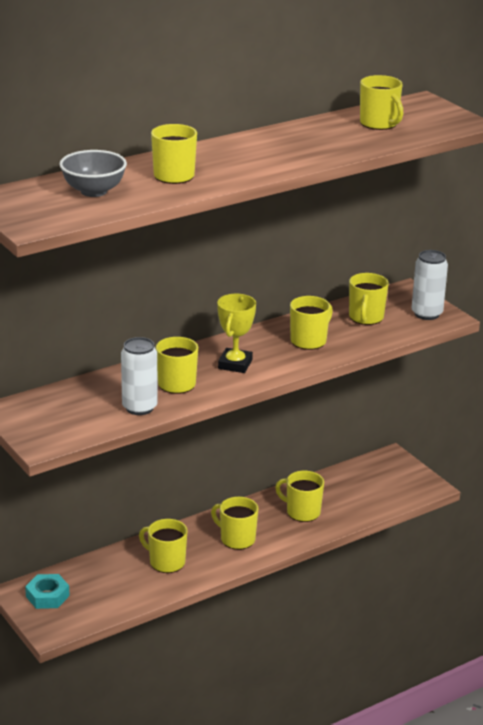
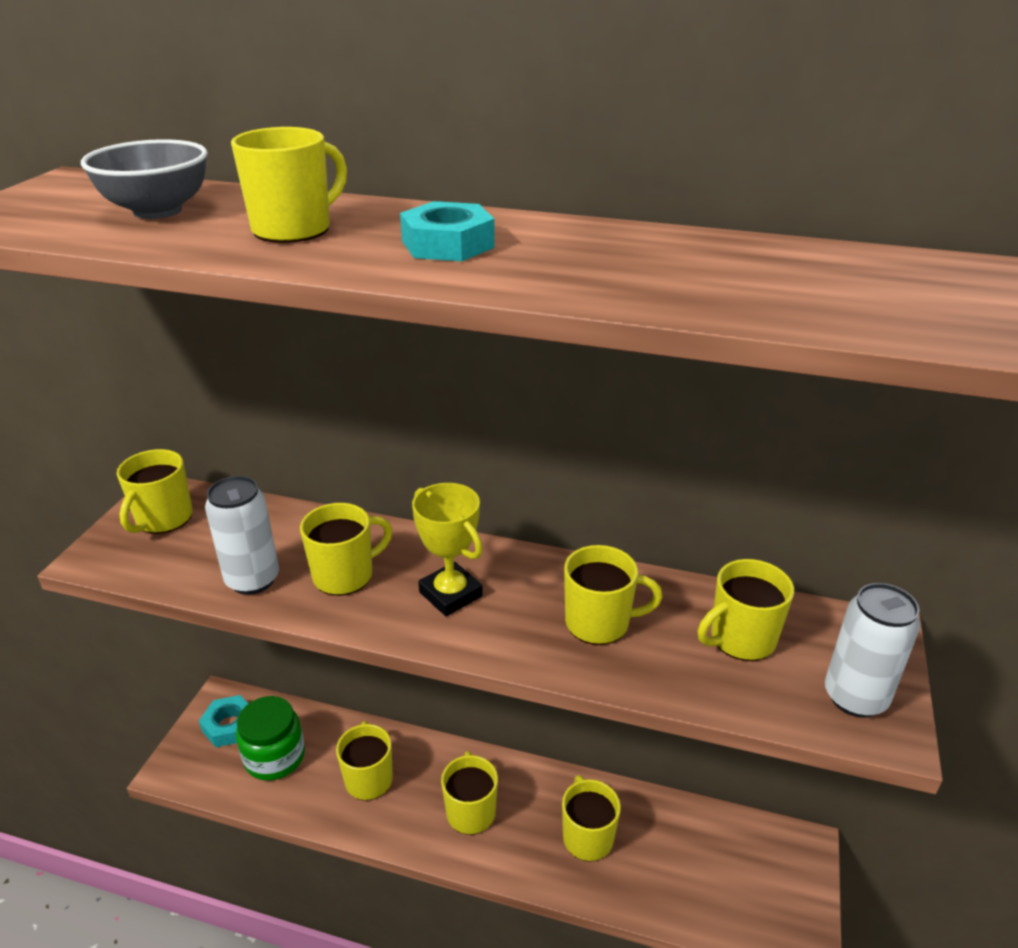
camera: 50 degrees right, 5 degrees up
yellow trophy [217,294,256,373] -> yellow trophy turned 75 degrees clockwise [412,483,483,616]
yellow mug [360,75,404,130] -> yellow mug moved to [117,449,193,534]
none -> green jar [236,696,305,781]
none -> turquoise nut [400,201,495,261]

